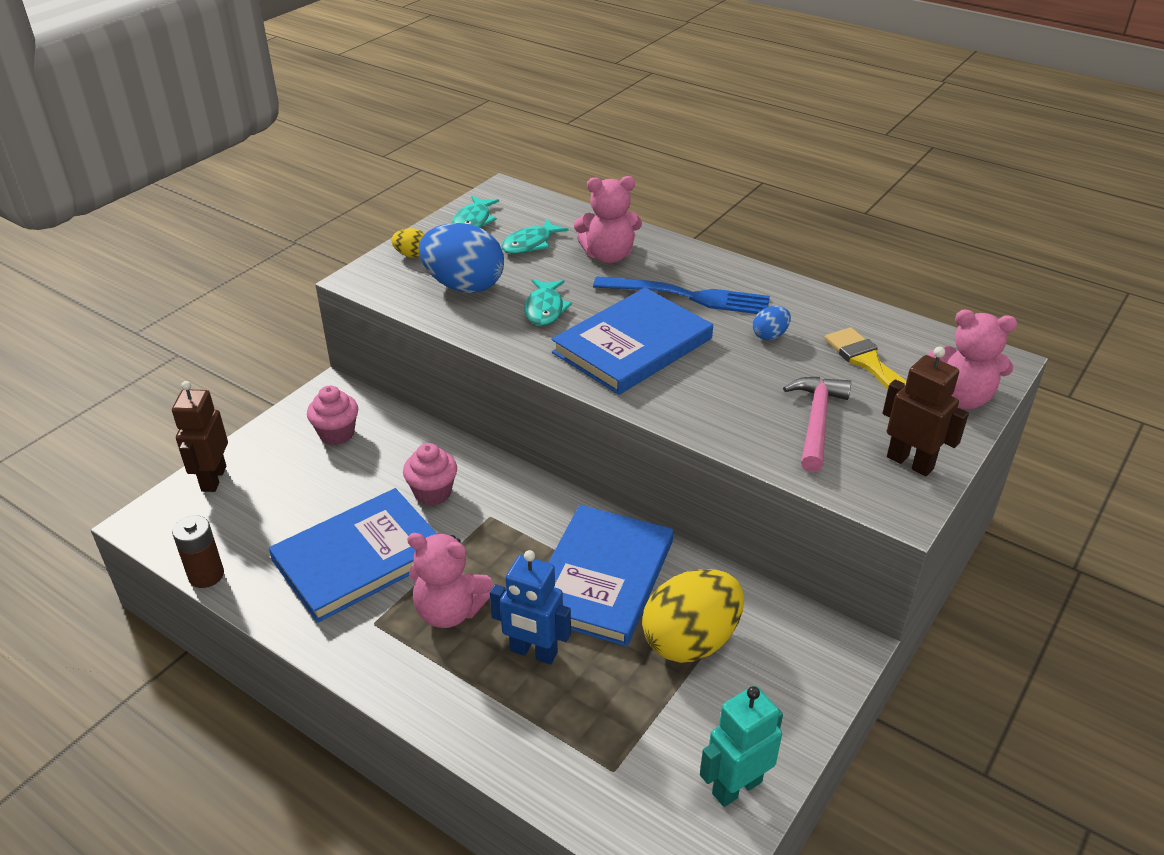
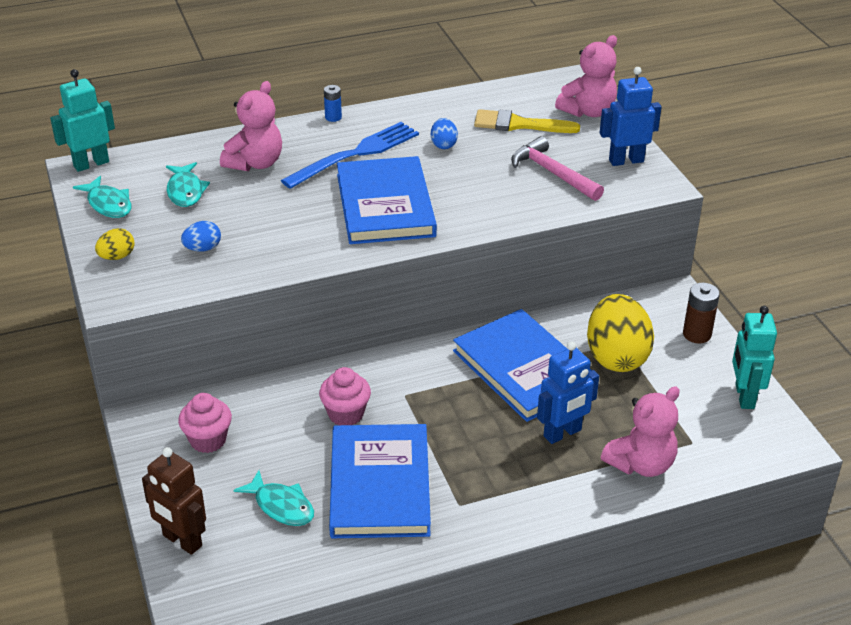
camera: 55 degrees left, 0 degrees up
brown battery [172,515,224,588] -> brown battery moved to [683,283,720,343]
pink teddy bear [407,533,493,628] -> pink teddy bear moved to [601,387,680,477]
blue egg [419,223,504,293] -> blue egg [181,221,221,252], size x0.45
turquoise fish [524,279,572,326] -> turquoise fish moved to [233,470,314,526]
brown robot [883,346,969,476] -> blue robot [600,67,662,166]
none -> turquoise robot [50,69,115,172]
none -> blue battery [324,85,342,122]

